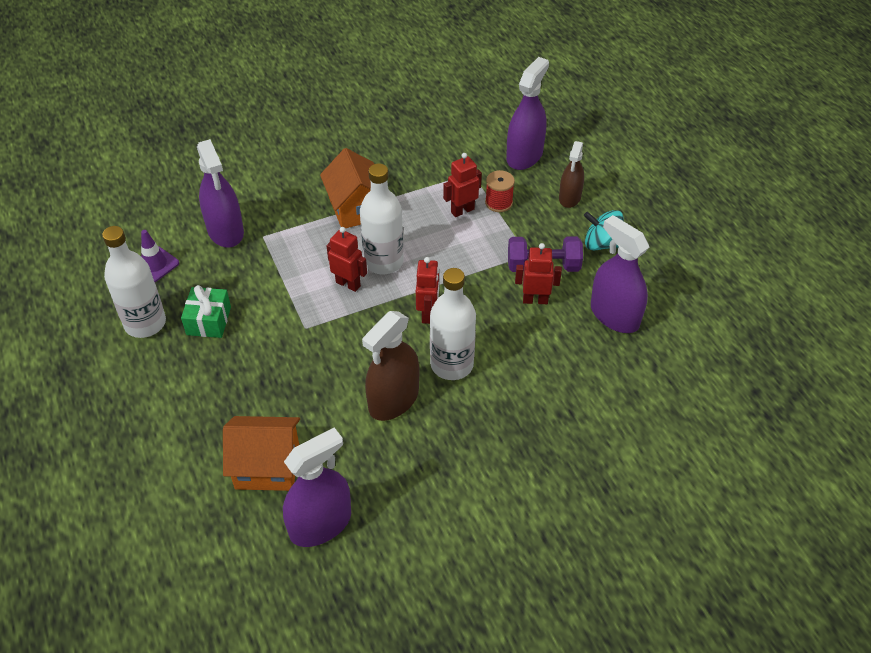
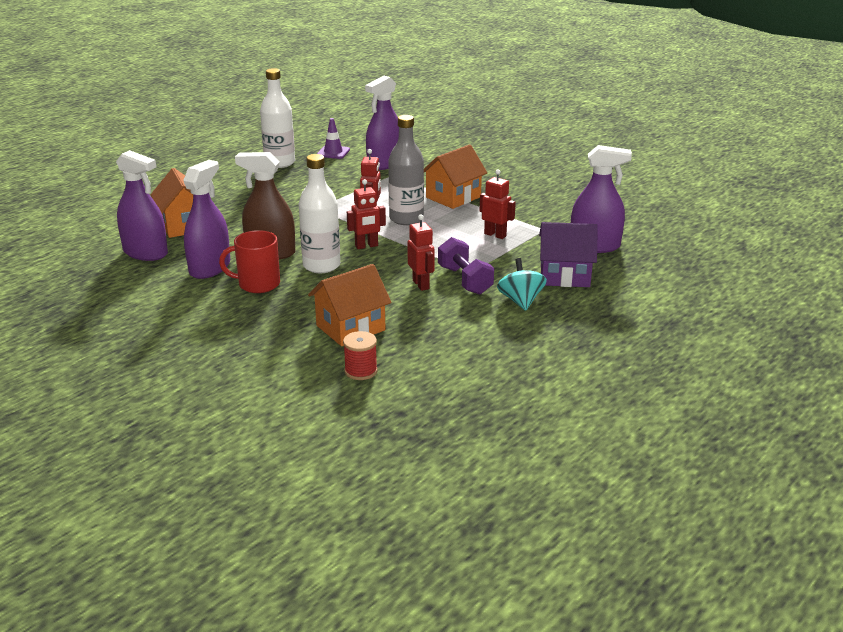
camera: 65 degrees right, 20 degrees down
green gift [181,285,231,338] -> none
white bottle [360,163,404,274] -> grey bottle [388,115,424,225]
red spool [485,170,515,212] -> red spool moved to [343,331,378,380]
brown spray bottle [559,141,584,208] -> purple house [539,222,598,287]
purple spray bottle [591,215,649,333] -> purple spray bottle moved to [183,160,230,279]
none -> red mug [219,230,280,293]
none -> orange house [308,264,392,346]

